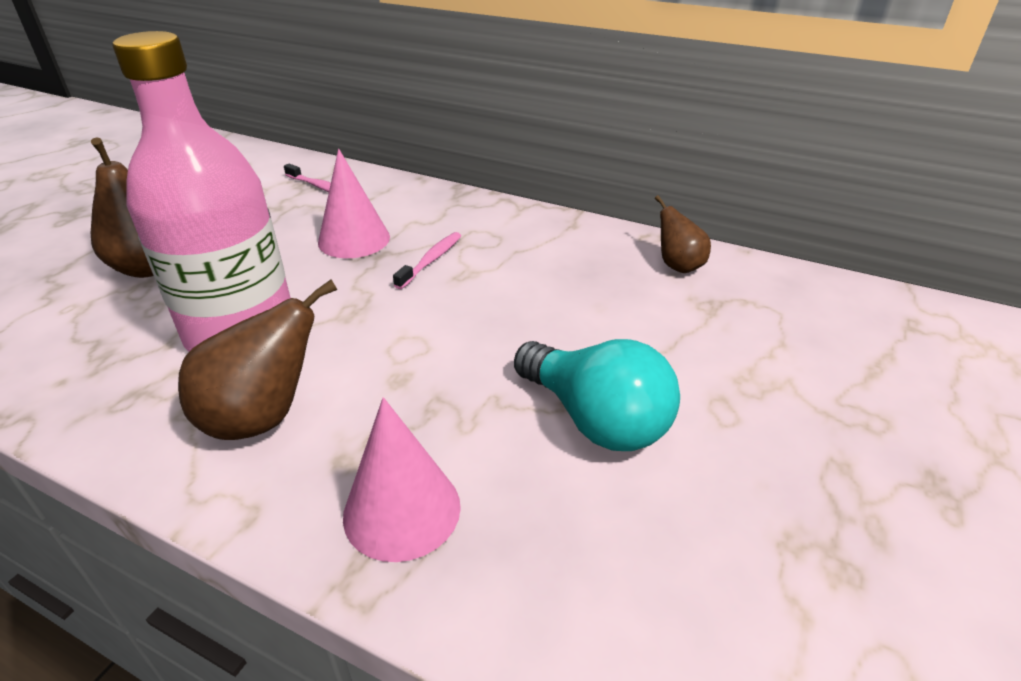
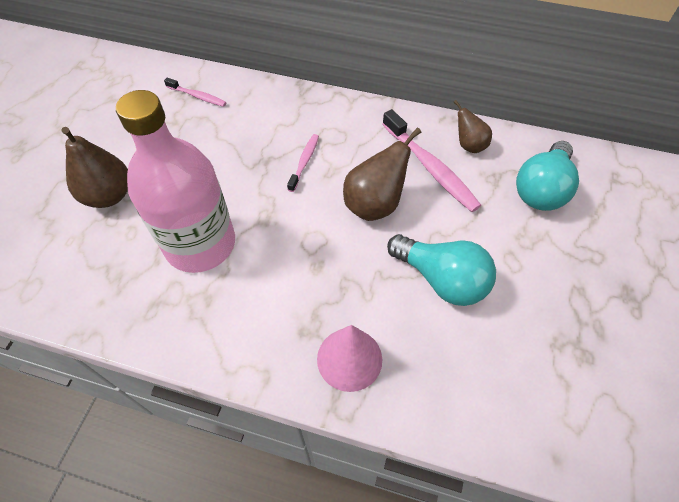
camera: 10 degrees left, 20 degrees up
brown pear [178,280,337,440] -> brown pear moved to [343,127,421,221]
pink cone [318,149,390,258] -> none
none -> pink toothbrush [382,109,481,212]
none -> turquoise light bulb [516,141,579,211]

